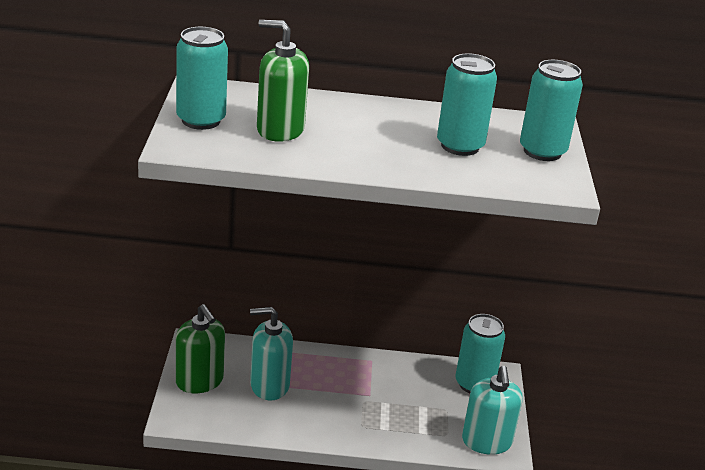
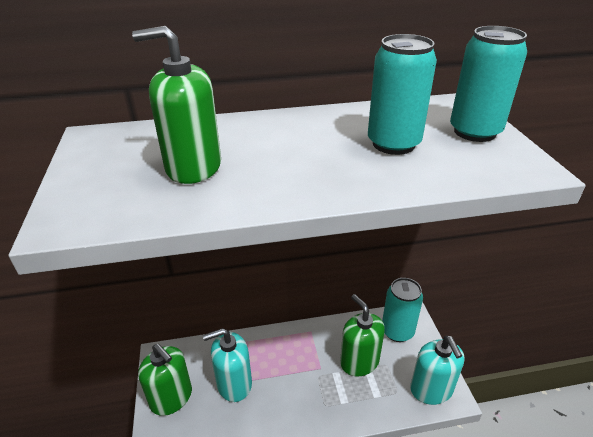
camera: 10 degrees left, 5 degrees up
turquoise can [176,27,228,130] -> none
none -> green soap dispenser [340,294,385,377]

